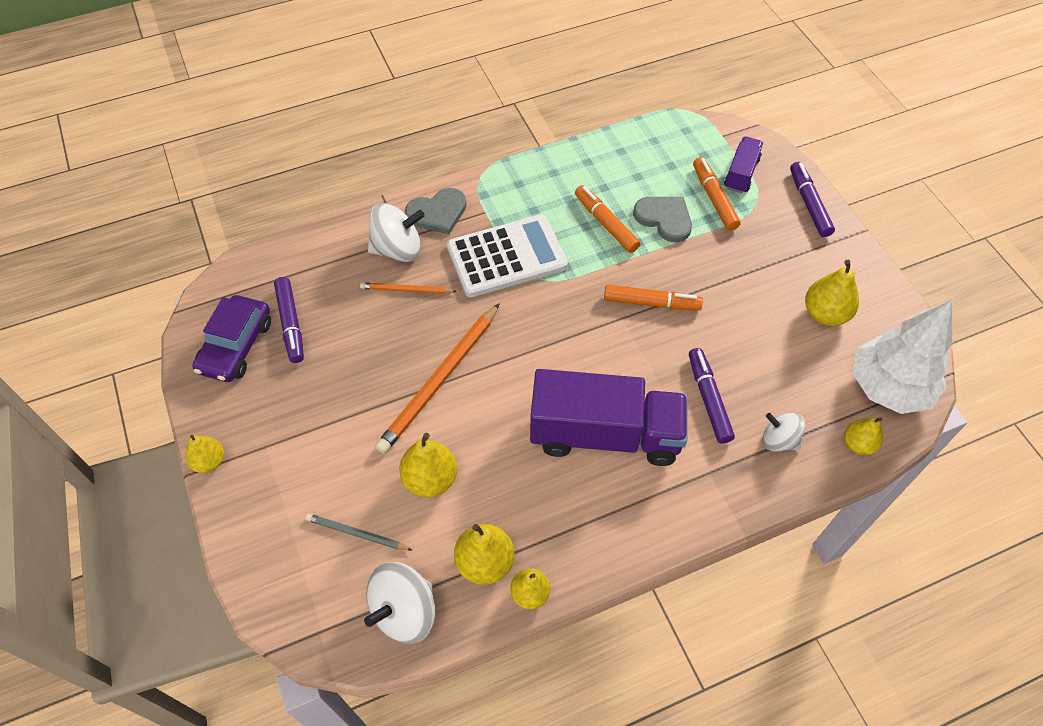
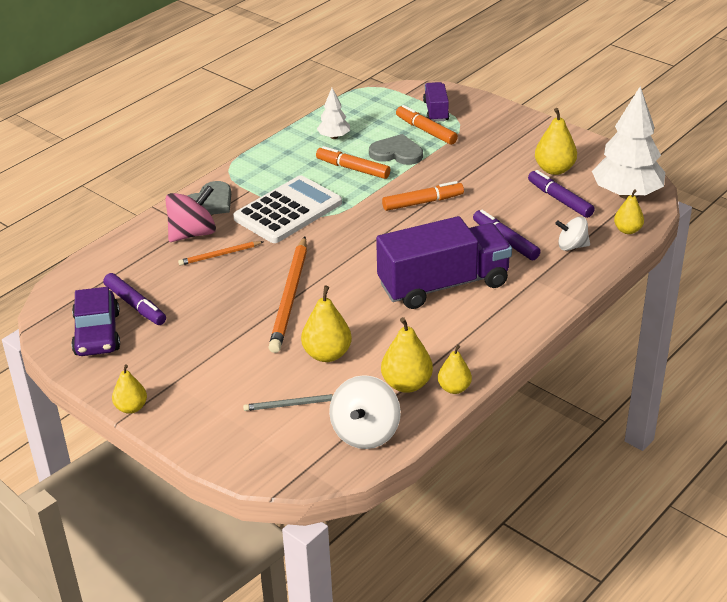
camera: 25 degrees left, 20 degrees down
white spinning top [368,203,425,262] -> pink spinning top [165,185,216,242]
purple marker [790,162,835,237] -> purple marker moved to [528,170,595,218]
none -> white tree [317,88,350,139]

